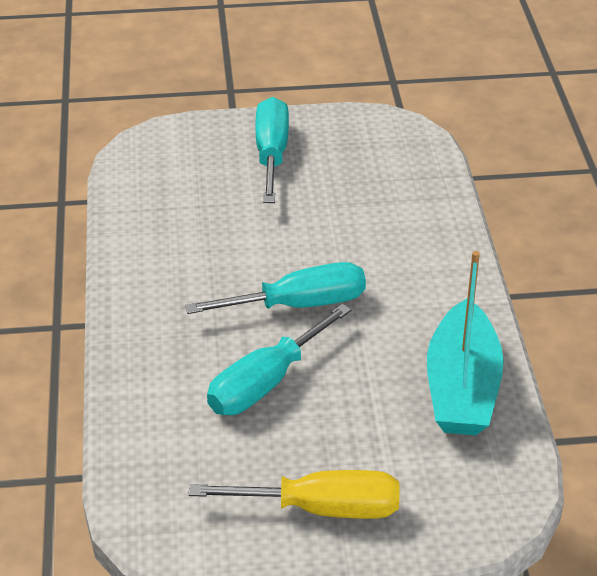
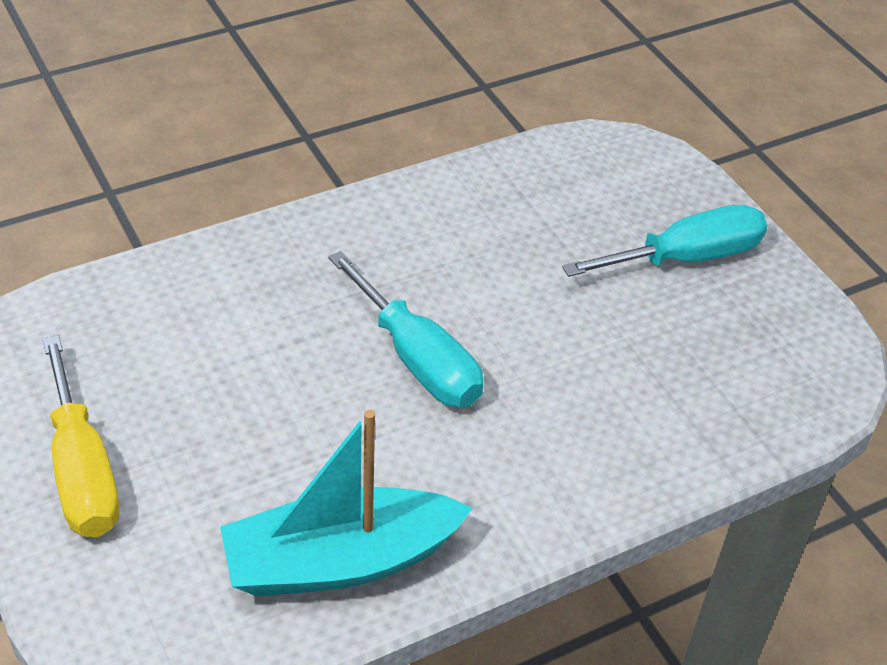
camera: 65 degrees right, 5 degrees up
turquoise screwdriver [207,304,351,415] -> none

